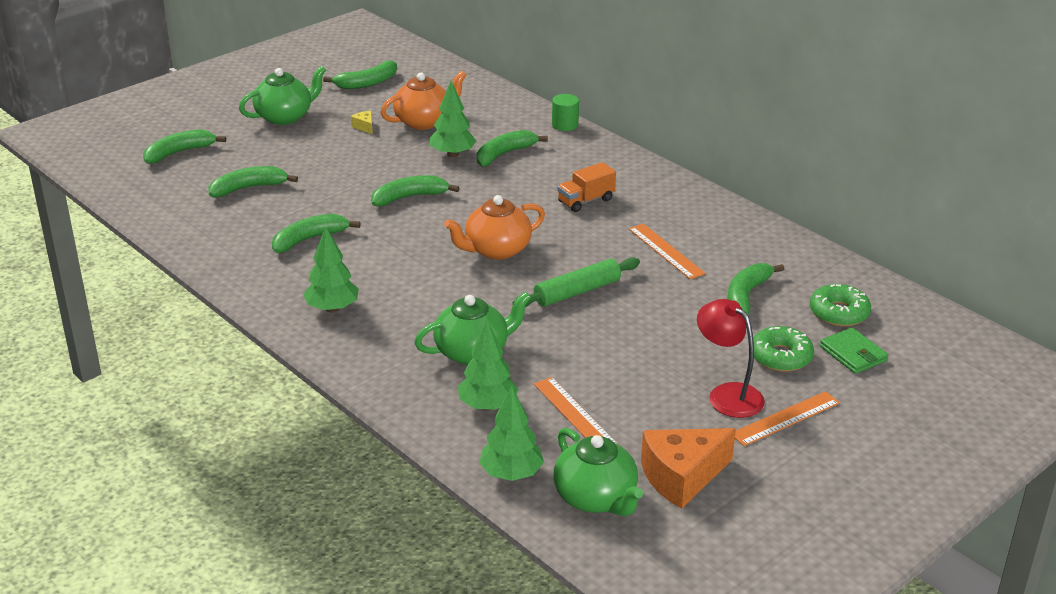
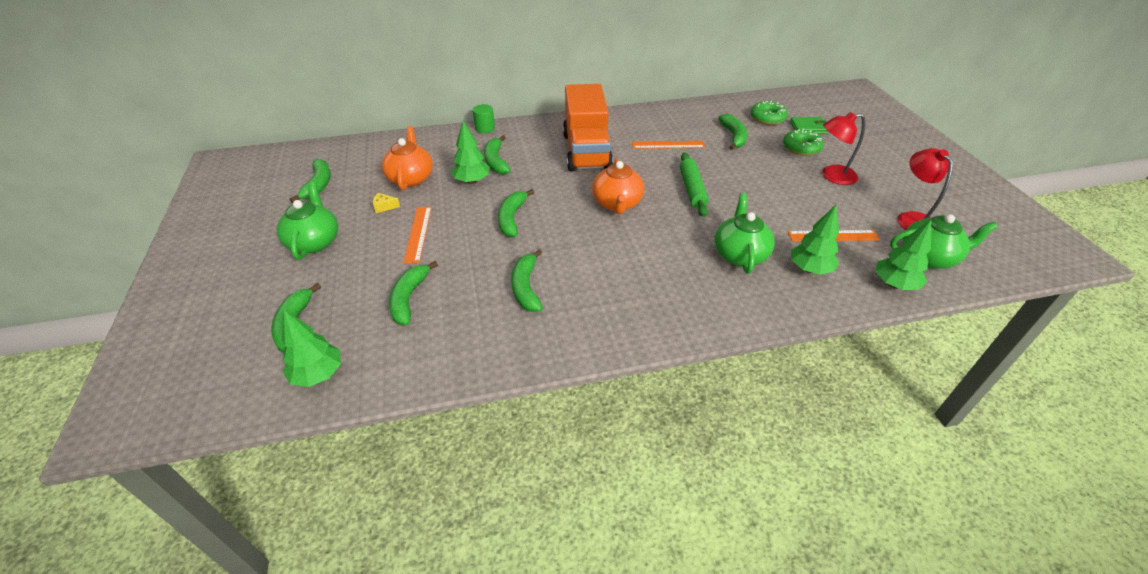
camera: 60 degrees left, 10 degrees up
green tree [303,226,359,312] -> green tree moved to [281,310,341,387]
orange truck [557,162,616,212] -> orange truck [563,84,613,172], size x2.22
orange cheese [641,428,736,509] -> red lamp [897,148,953,230]
green banana [727,263,784,315] -> green banana turned 150 degrees counterclockwise [718,114,748,150]
orange ruler [735,391,840,446] -> orange ruler moved to [403,207,432,263]

